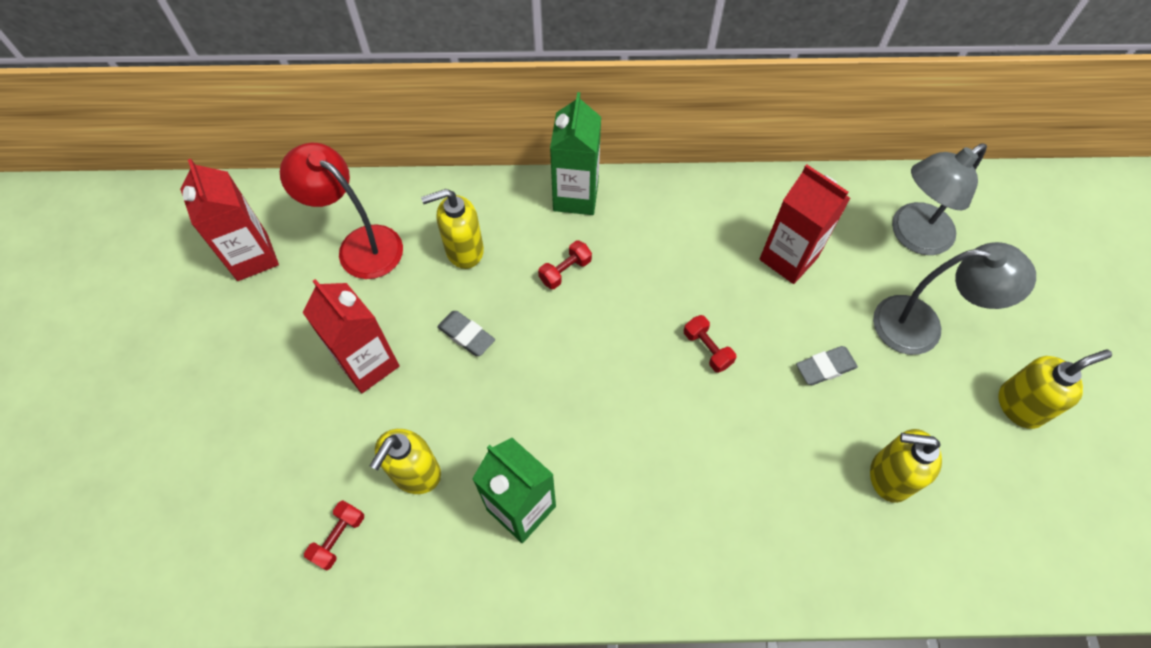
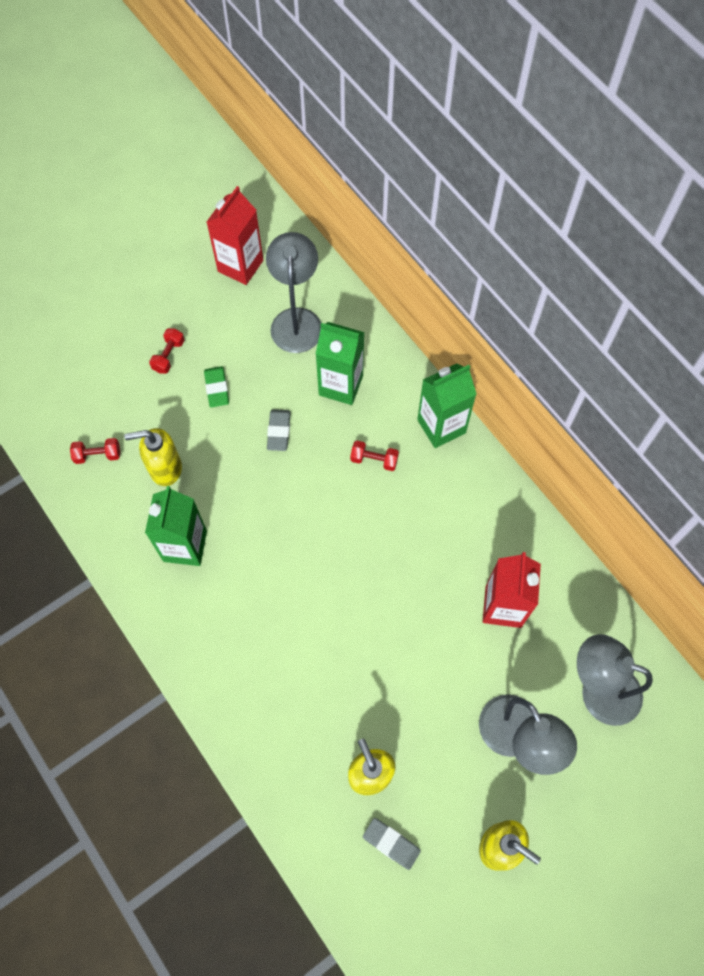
camera: 55 degrees right, 5 degrees up
red lamp [280,143,403,279] -> grey lamp [266,232,321,353]
red carton [302,279,400,393] -> green eraser [204,366,229,407]
yellow soap dispenser [421,189,484,269] -> green carton [316,322,365,405]
red dumbbell [684,315,736,373] -> red dumbbell moved to [149,328,185,374]
grey eraser [796,346,858,385] -> grey eraser moved to [363,818,421,870]

